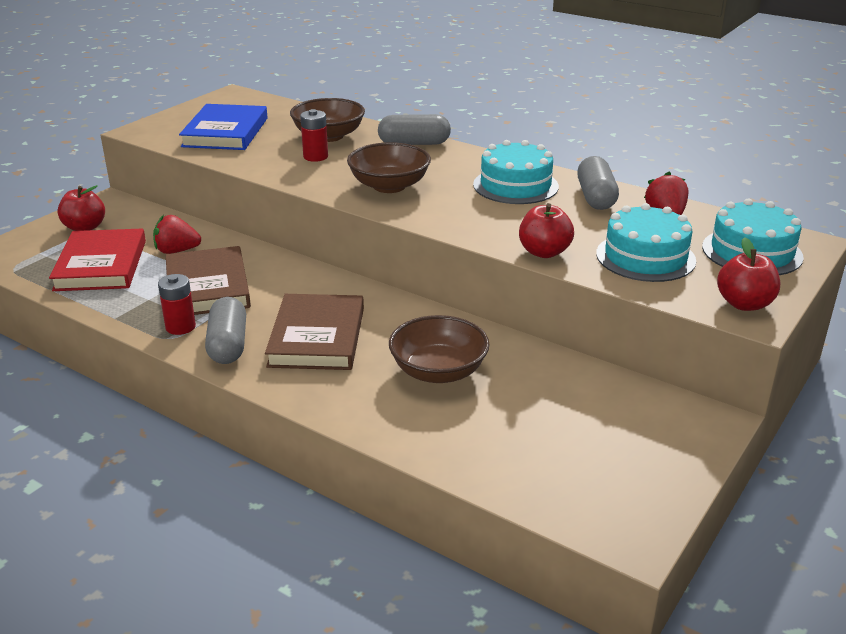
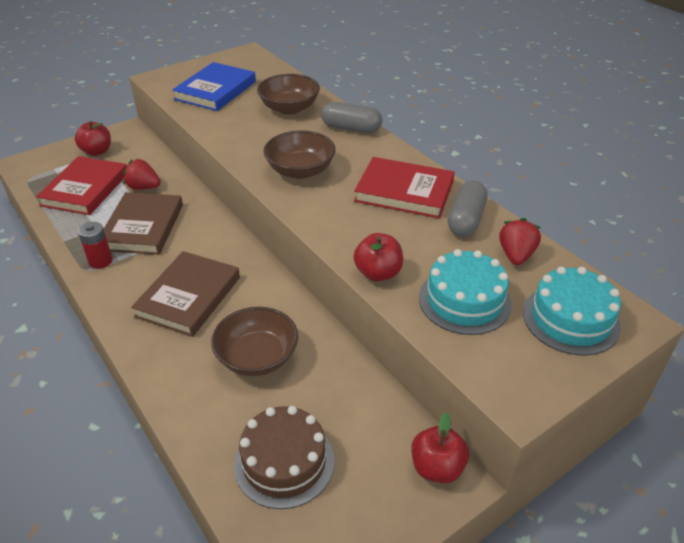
camera: 20 degrees right, 10 degrees up
grey capsule [205,297,246,364] -> none
red battery [300,109,328,162] -> none
turquoise cake [473,140,559,204] -> red book [354,157,455,219]
red apple [717,237,780,311] -> red apple moved to [411,412,469,483]
none -> brown cake [234,406,334,509]

